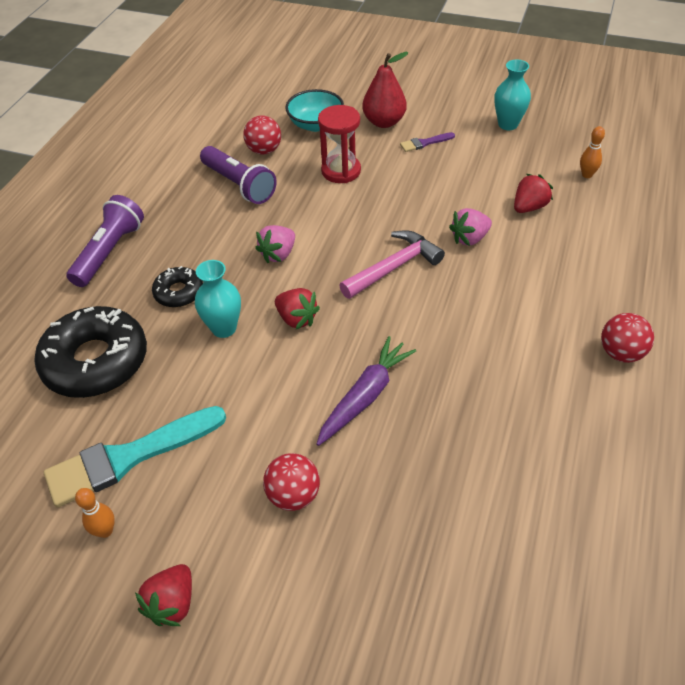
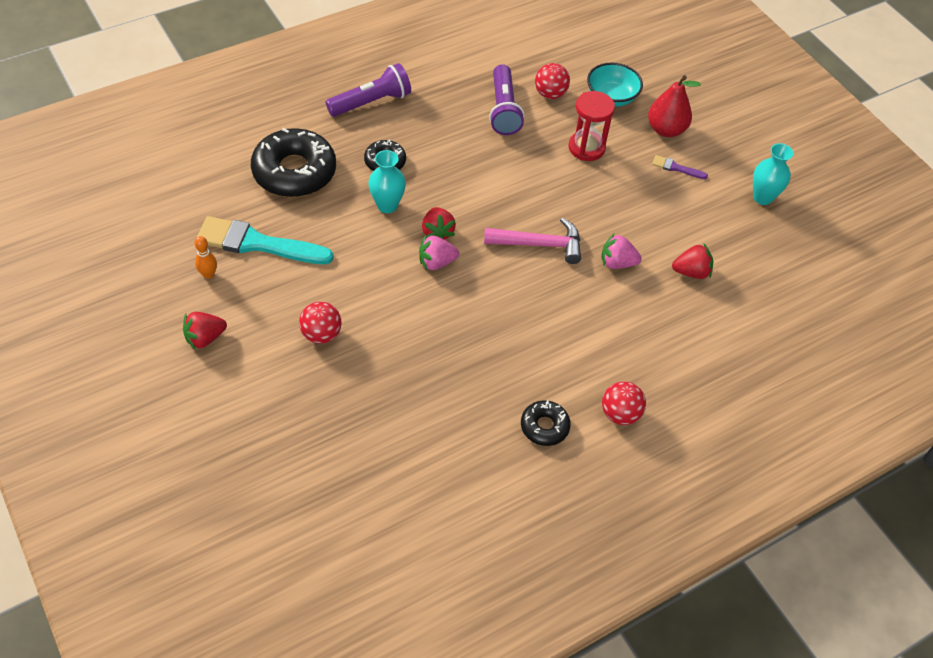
camera: 35 degrees right, 5 degrees up
pink strawberry [255,225,295,263] -> pink strawberry moved to [419,235,459,270]
purple carrot [316,336,416,446] -> none
orange bowling pin [580,126,605,178] -> none
none -> black donut [521,400,571,446]

